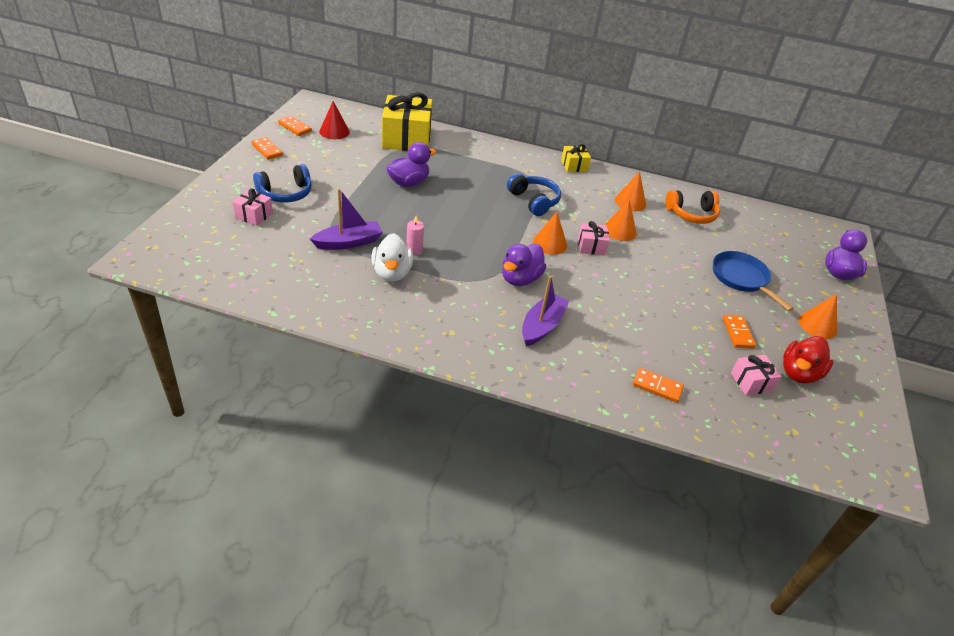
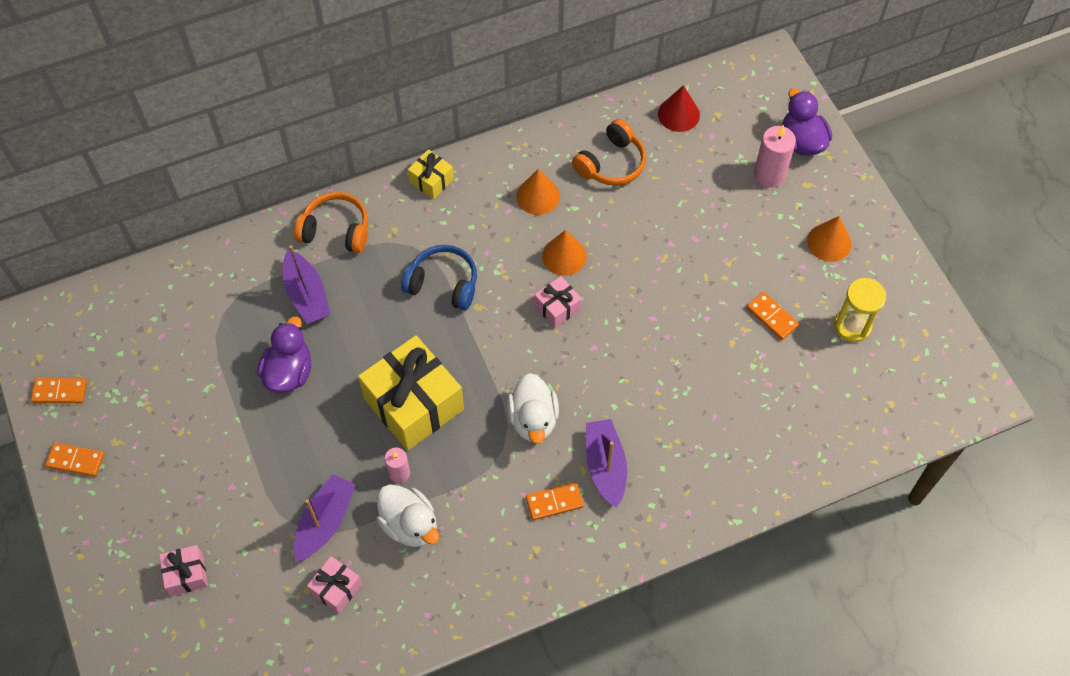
camera: 35 degrees left, 20 degrees up
blue headphones [253,164,312,203] -> none
red cone [319,101,350,139] -> red cone moved to [658,85,700,132]
yellow gift [382,92,432,151] -> yellow gift moved to [358,335,464,451]
purple duck [502,244,546,286] -> white duck [507,373,559,444]
orange cone [533,212,567,255] -> none
orange domino [633,368,684,403] -> orange domino moved to [526,482,584,520]
blue pan [713,251,794,311] -> none
pink gift [731,355,782,396] -> pink gift moved to [307,556,362,614]
red duck [783,336,833,384] -> yellow hourglass [834,278,886,342]
none -> purple boat [283,245,330,324]
none -> orange headphones [294,192,368,253]
none -> pink candle [754,125,796,188]

